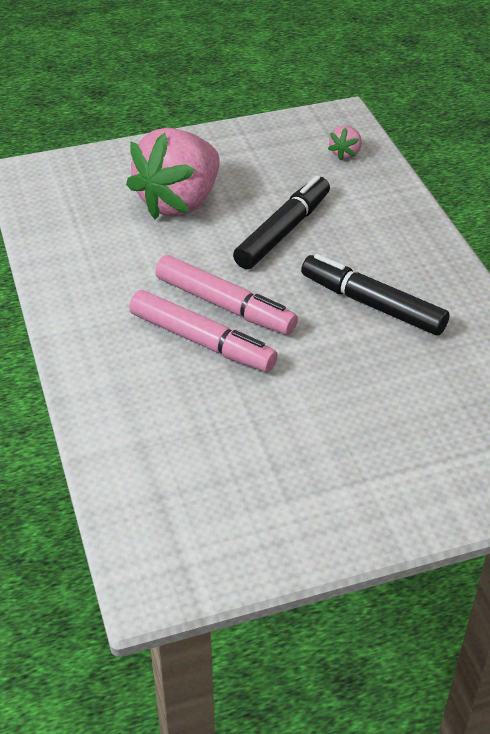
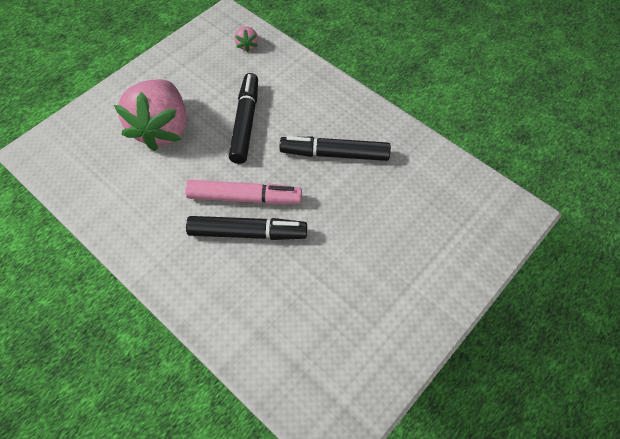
camera: 30 degrees left, 15 degrees up
pink marker [129,290,278,372] -> black marker [186,216,307,240]

